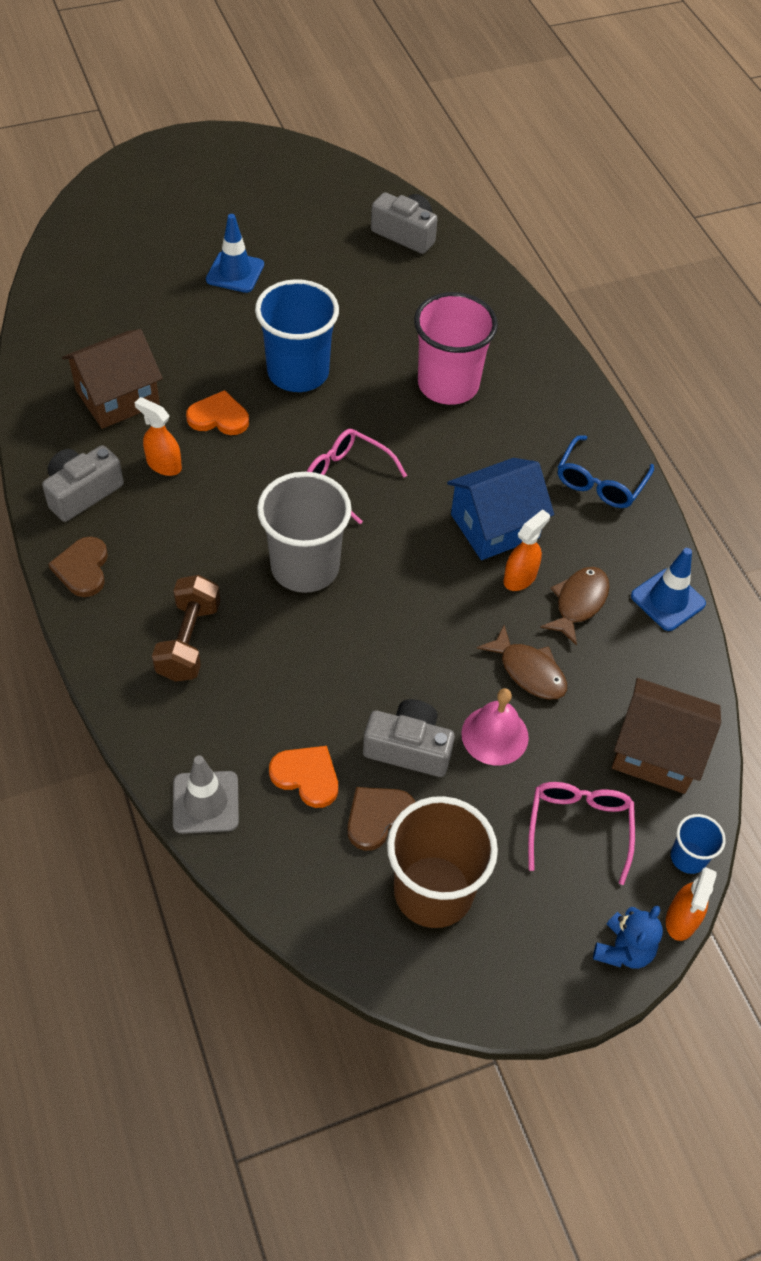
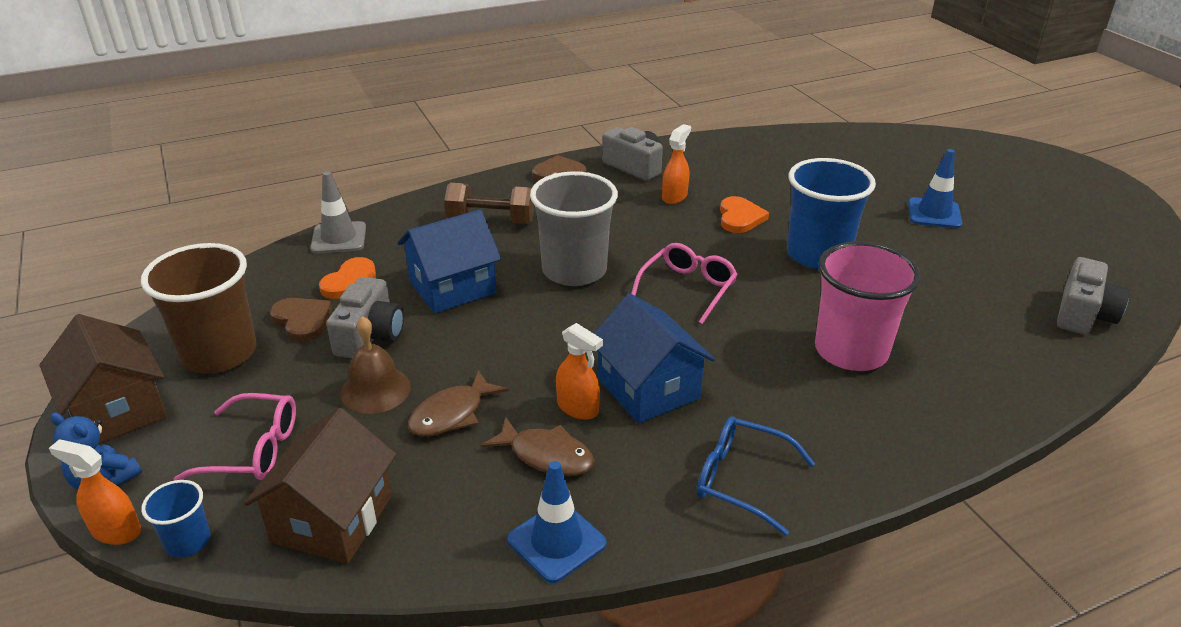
camera: 90 degrees right, 20 degrees down
brown house [62,329,163,429] -> brown house moved to [39,314,167,444]
pink bell [461,688,529,765] -> brown bell [340,316,411,414]
none -> blue house [398,210,501,313]

